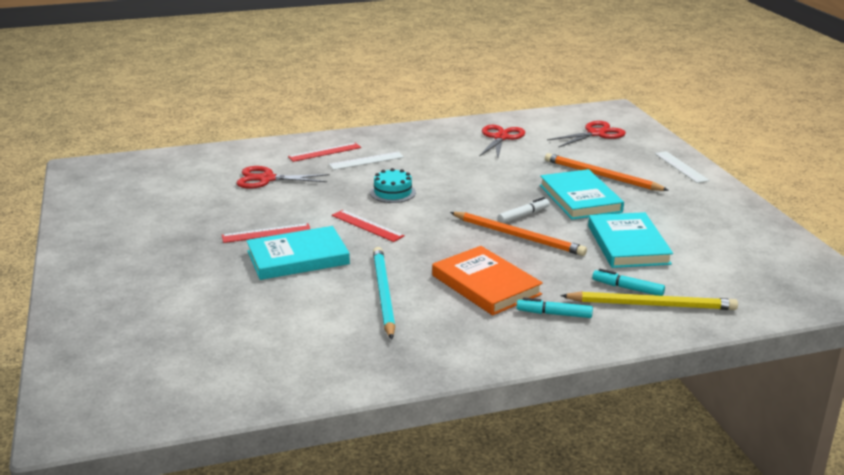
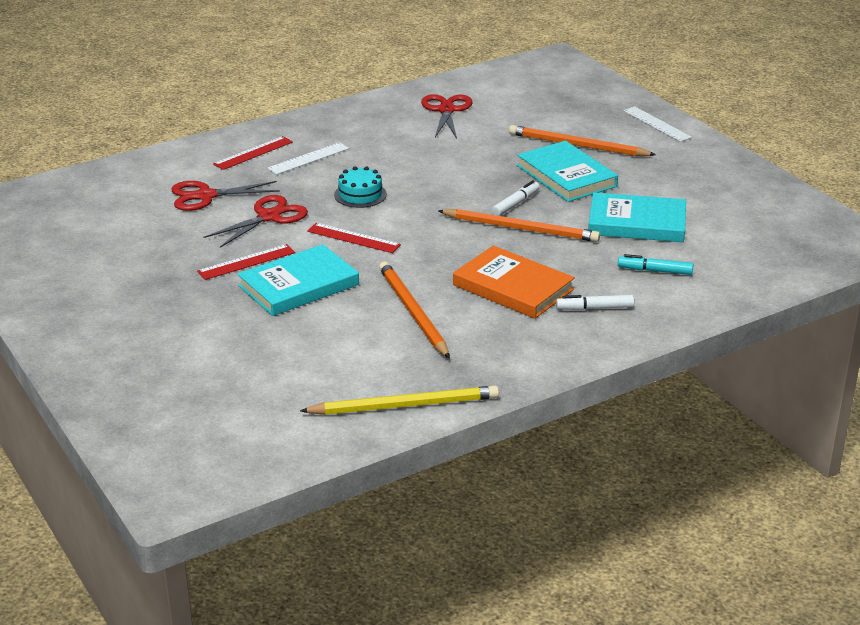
camera: 15 degrees left, 5 degrees up
turquoise pencil [373,247,395,340] -> orange pencil [379,261,450,359]
turquoise marker [517,297,593,318] -> white marker [556,295,634,310]
red scissors [547,121,626,148] -> red scissors moved to [204,195,308,248]
yellow pencil [560,291,738,310] -> yellow pencil moved to [300,386,499,415]
turquoise book [588,212,673,268] -> turquoise book turned 60 degrees counterclockwise [588,192,686,242]

